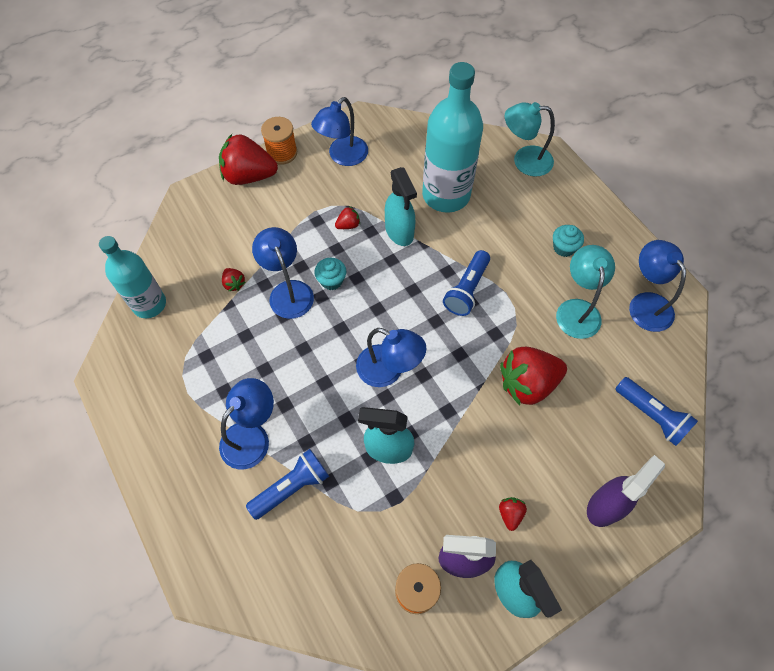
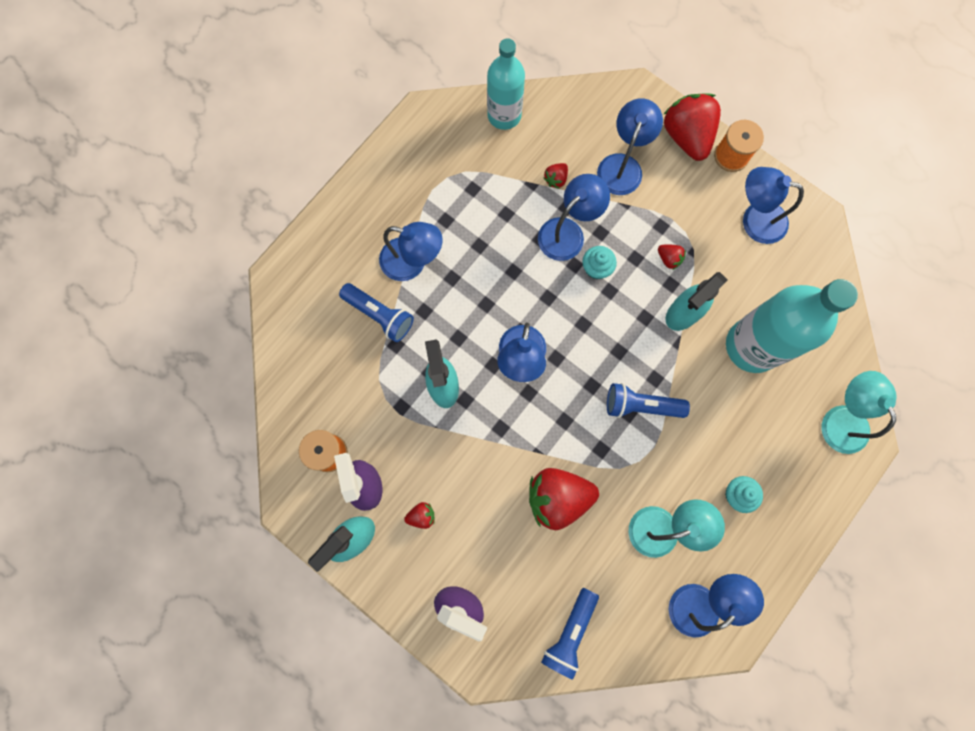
camera: 70 degrees right, 15 degrees up
red strawberry [500,347,567,405] -> red strawberry turned 60 degrees counterclockwise [529,468,599,530]
none -> blue lamp [597,98,663,195]

